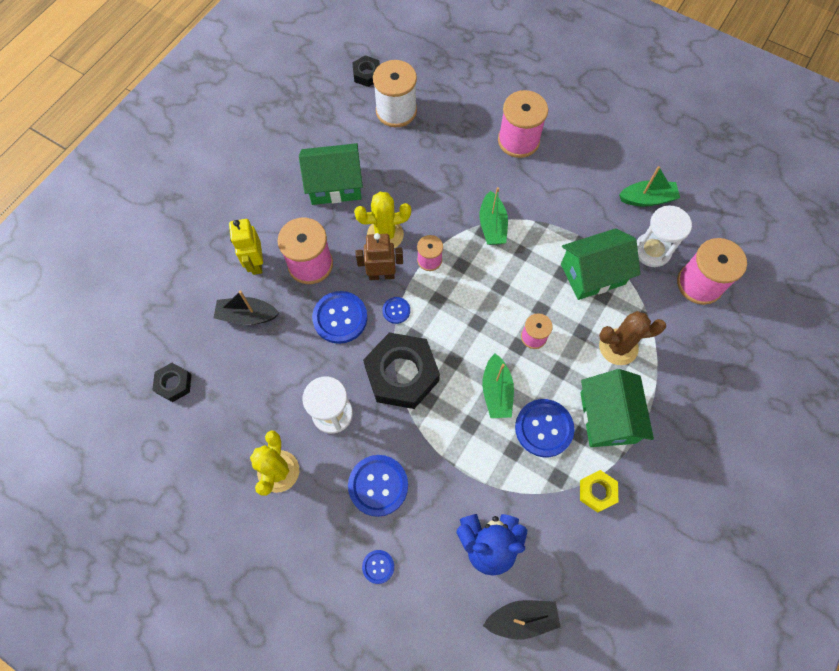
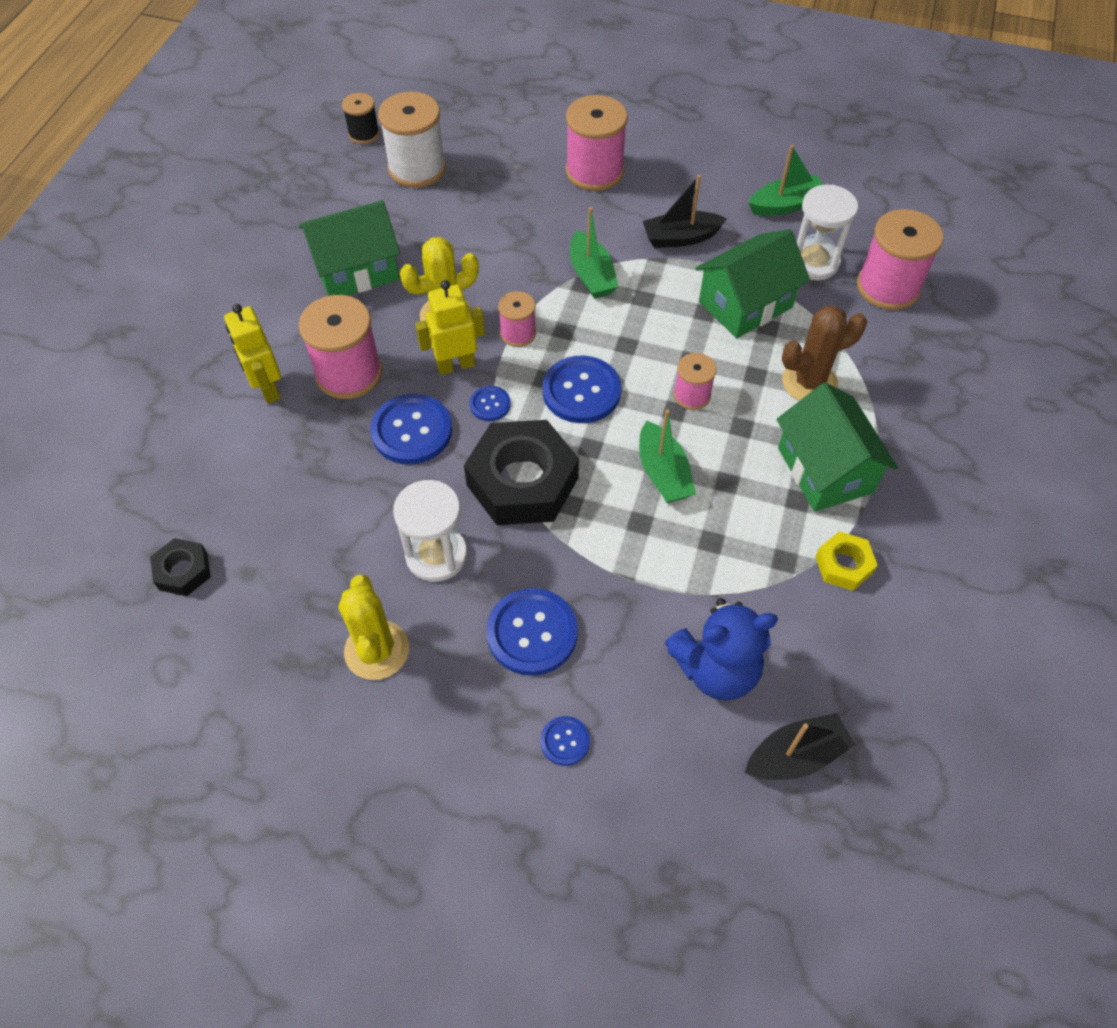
camera: 15 degrees left, 10 degrees down
black boat [214,291,279,325] -> black boat moved to [643,175,727,248]
black nut [352,55,380,87] -> black spool [342,93,380,144]
brown robot [356,233,403,280] -> yellow robot [415,280,485,375]
blue button [515,399,575,457] -> blue button moved to [542,356,621,423]

